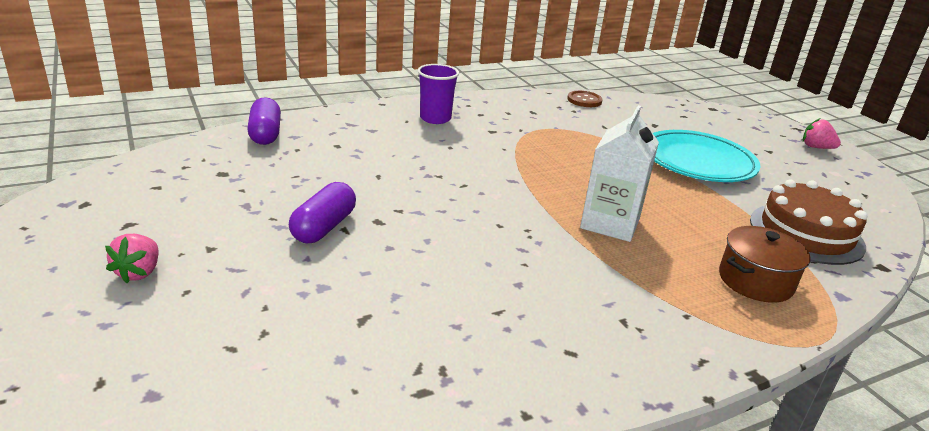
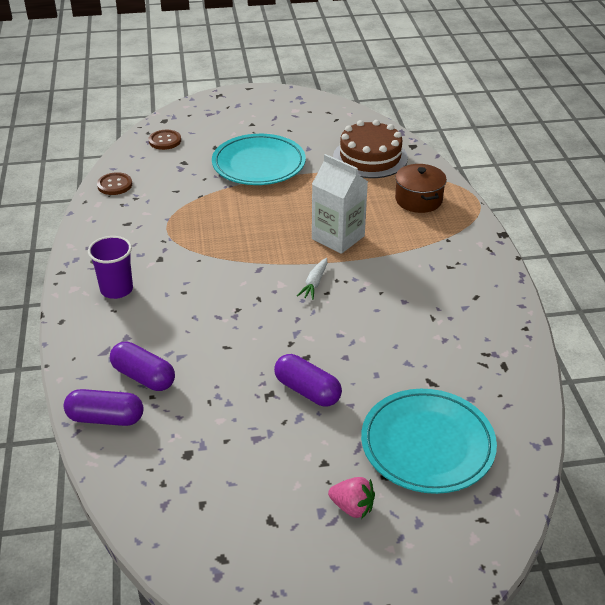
camera: 70 degrees left, 10 degrees up
pink strawberry [803,118,841,149] -> none
none -> purple capsule [110,341,175,391]
none -> brown button [149,130,181,150]
none -> white carrot [297,258,327,300]
none -> turquoise plate [361,389,497,494]

